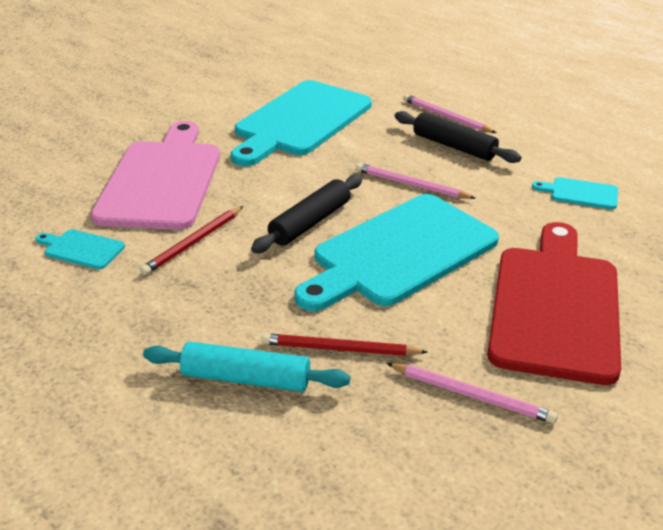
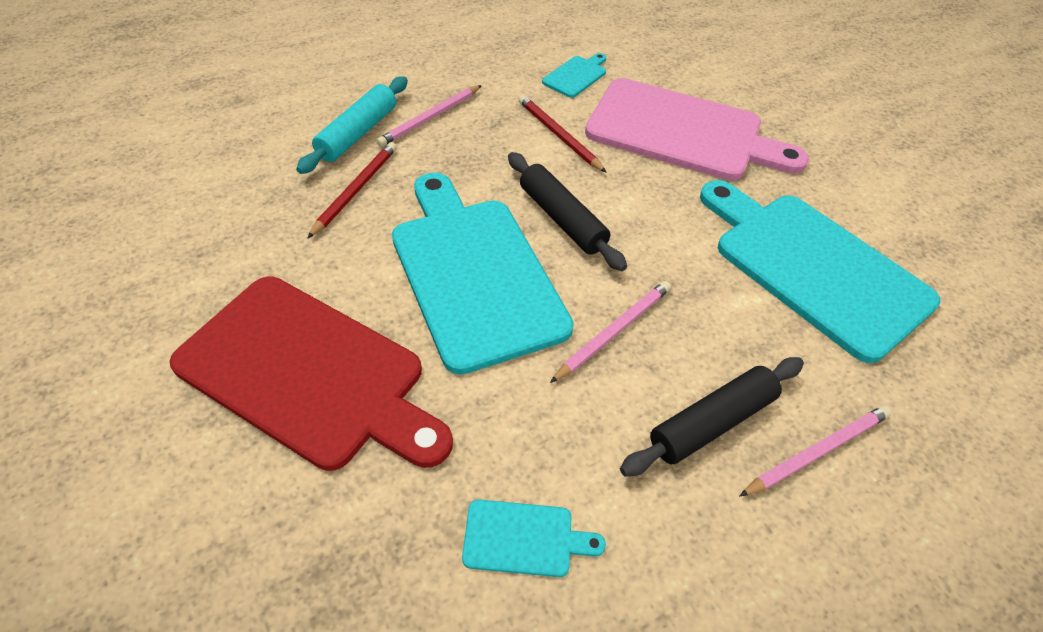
camera: 105 degrees right, 15 degrees up
pink pencil [386,363,558,424] -> pink pencil moved to [377,85,482,147]
turquoise cutting board [532,177,618,209] -> turquoise cutting board turned 60 degrees clockwise [462,500,606,577]

